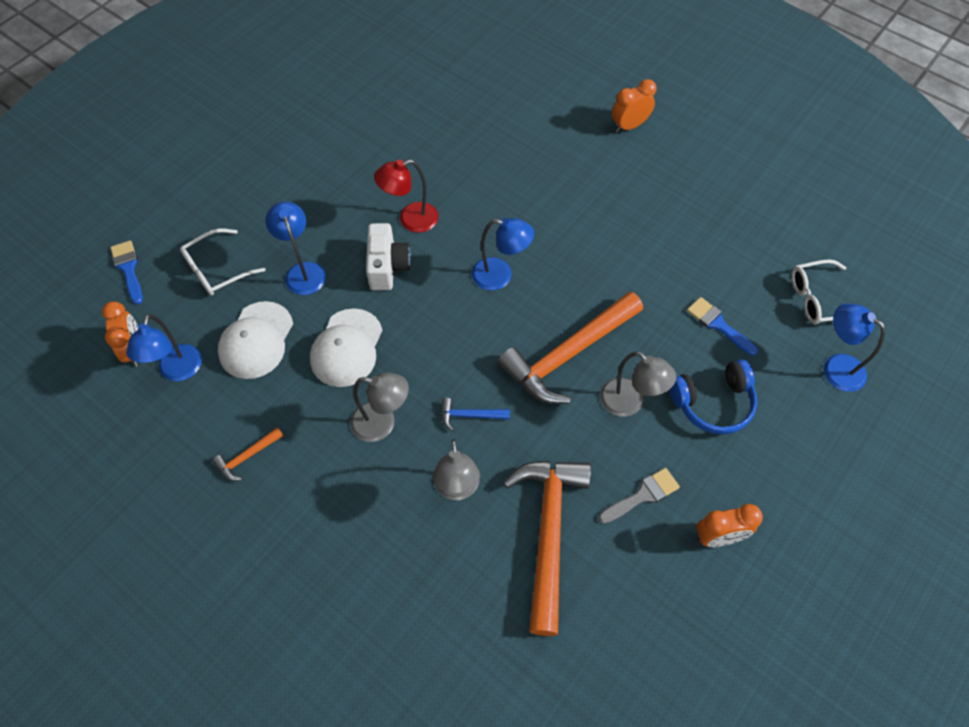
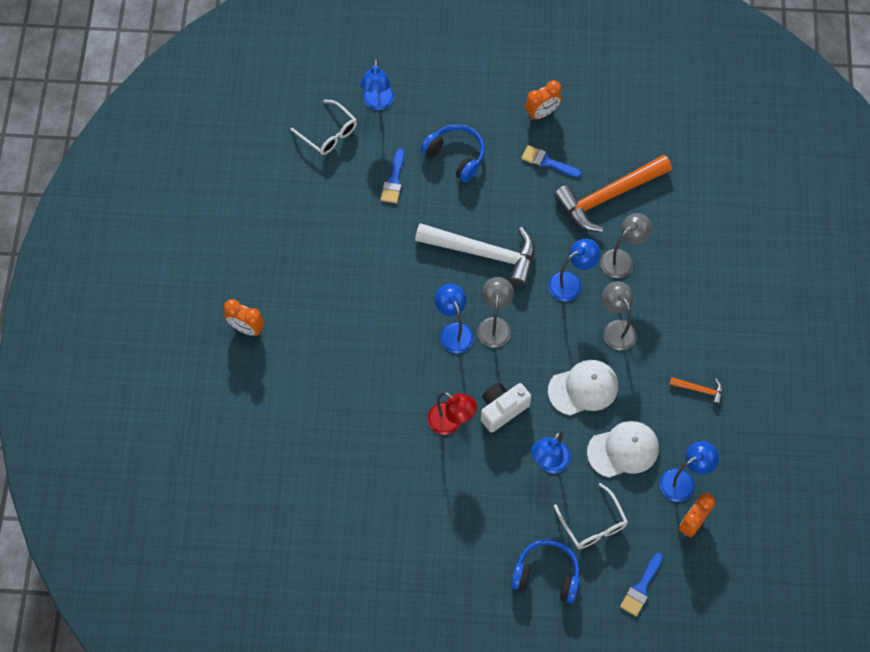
camera: 125 degrees left, 5 degrees up
white glasses [180,228,265,296] -> white glasses turned 45 degrees clockwise [554,483,628,549]
blue hammer [442,398,510,432] -> blue lamp [548,239,600,301]
orange hammer [498,291,643,404] -> white hammer [415,223,535,287]
grey brush [598,468,680,524] -> blue brush [521,145,581,178]
grey lamp [600,351,676,417] -> grey lamp moved to [477,277,514,348]
orange clock [696,504,763,547] -> orange clock turned 105 degrees clockwise [525,80,562,120]
none -> blue headphones [511,539,579,603]

